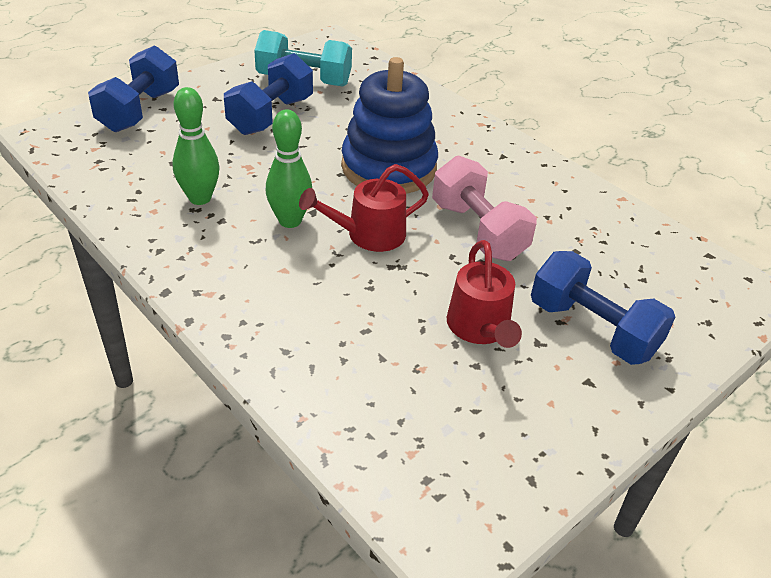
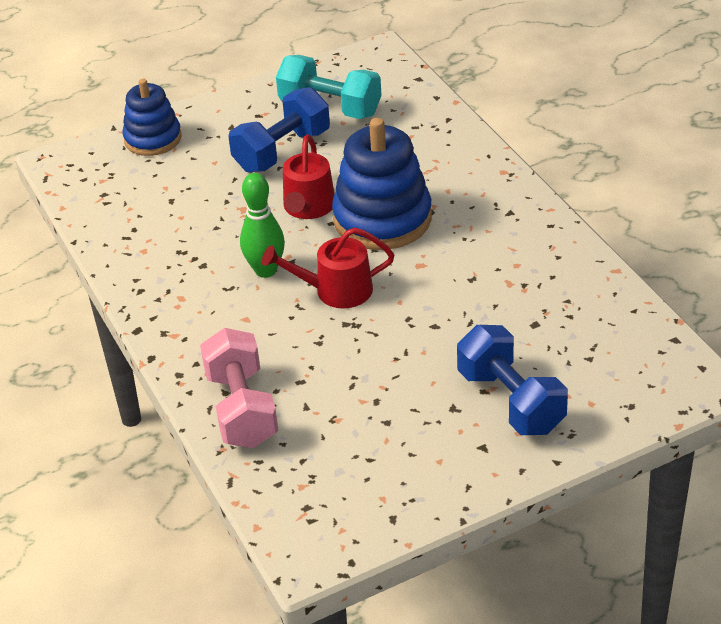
camera: 20 degrees right, 0 degrees up
blue dumbbell [88,45,179,132] -> blue stacking toy [122,79,182,156]
green bowling pin [172,87,220,205] -> none
pink dumbbell [432,155,537,261] -> pink dumbbell moved to [200,328,278,448]
red watering can [447,240,522,348] -> red watering can moved to [283,135,335,219]

